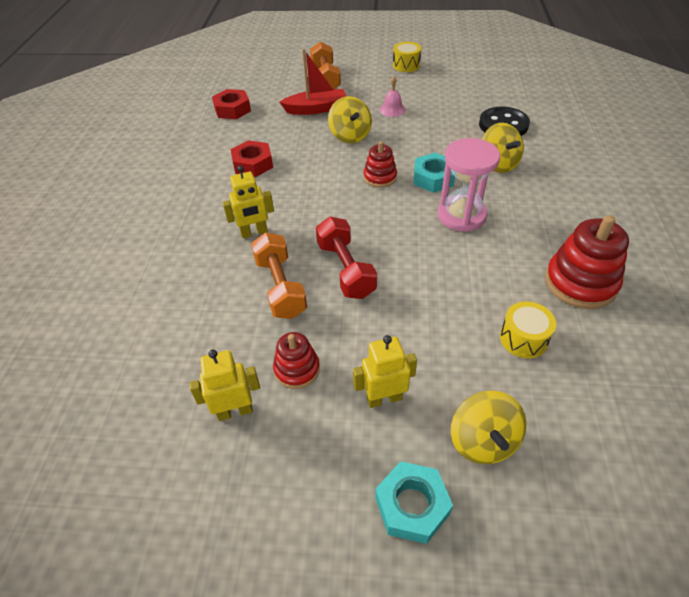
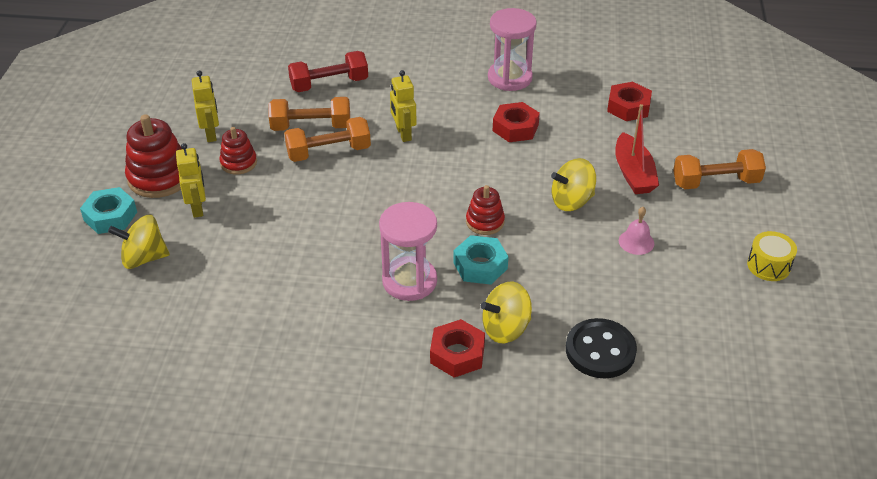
camera: 90 degrees right, 5 degrees down
red dumbbell [316,217,377,299] -> red dumbbell moved to [288,51,368,92]
yellow drum [500,301,556,358] -> none
red stacking toy [545,215,629,309] -> red stacking toy moved to [125,114,182,198]
none -> orange dumbbell [268,97,350,131]
none -> red nut [430,319,485,378]
none -> pink hourglass [488,8,537,91]

